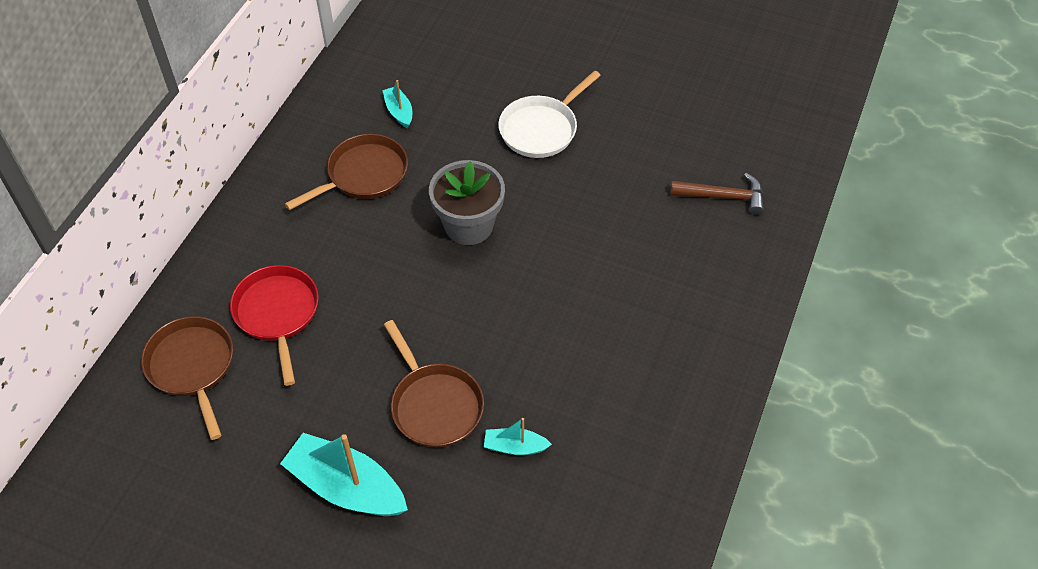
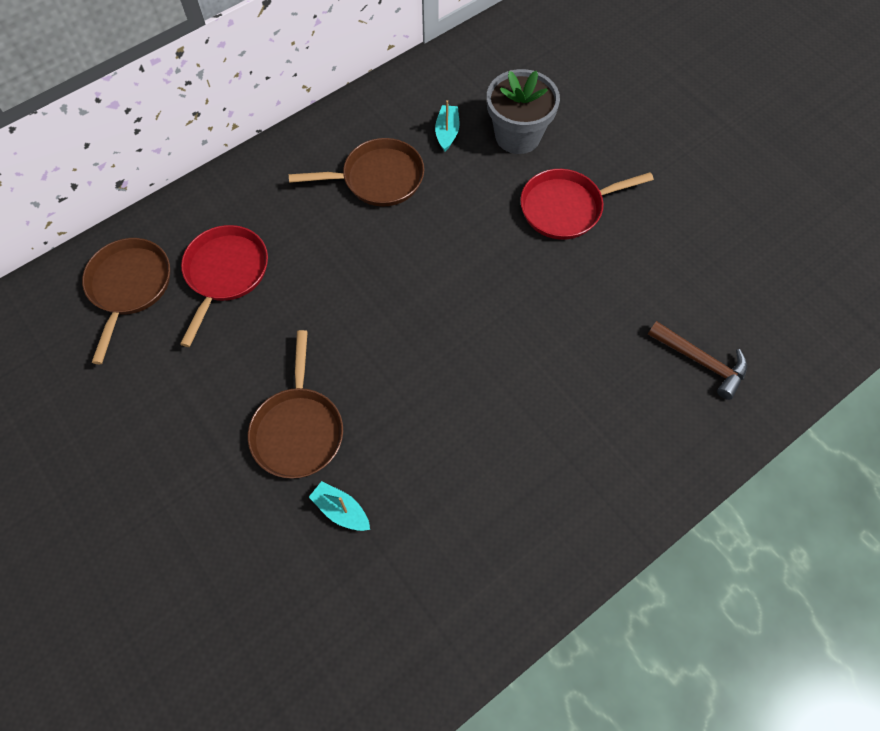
camera: 30 degrees right, 10 degrees up
turquoise boat [280,433,408,516] -> none
grey flower pot [429,160,505,245] -> grey flower pot moved to [487,69,560,154]
white pan [498,70,601,158] -> red pan [520,169,654,240]

